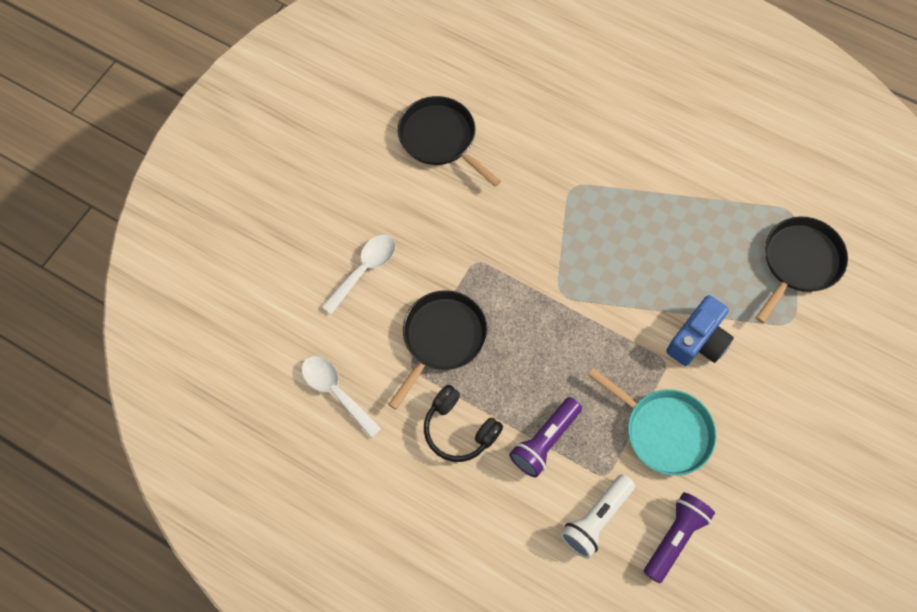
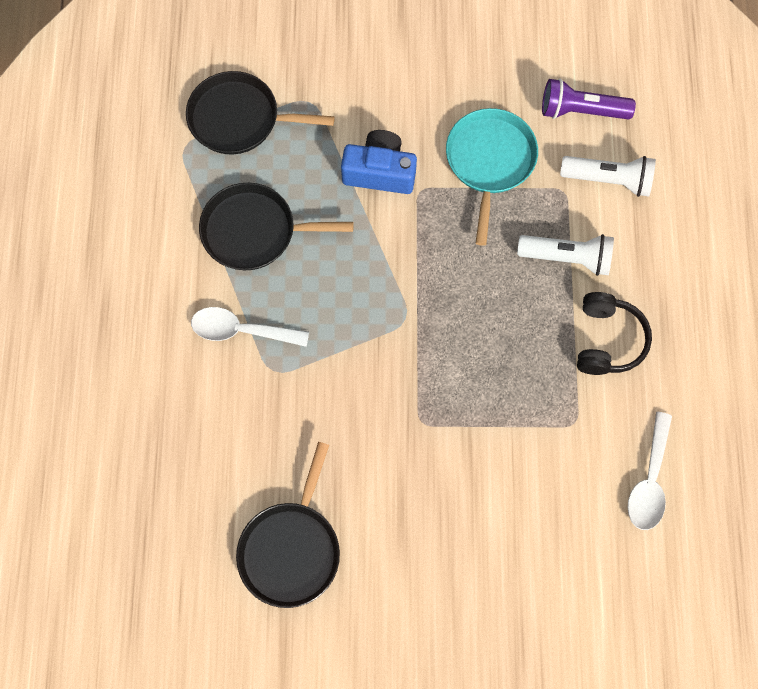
camera: 120 degrees left, 5 degrees up
white spoon [321,235,396,315] -> white spoon moved to [191,307,309,347]
black pan [388,290,488,410] -> black pan moved to [199,183,354,270]
purple flashlight [509,397,582,477] -> white flashlight [517,234,614,276]

